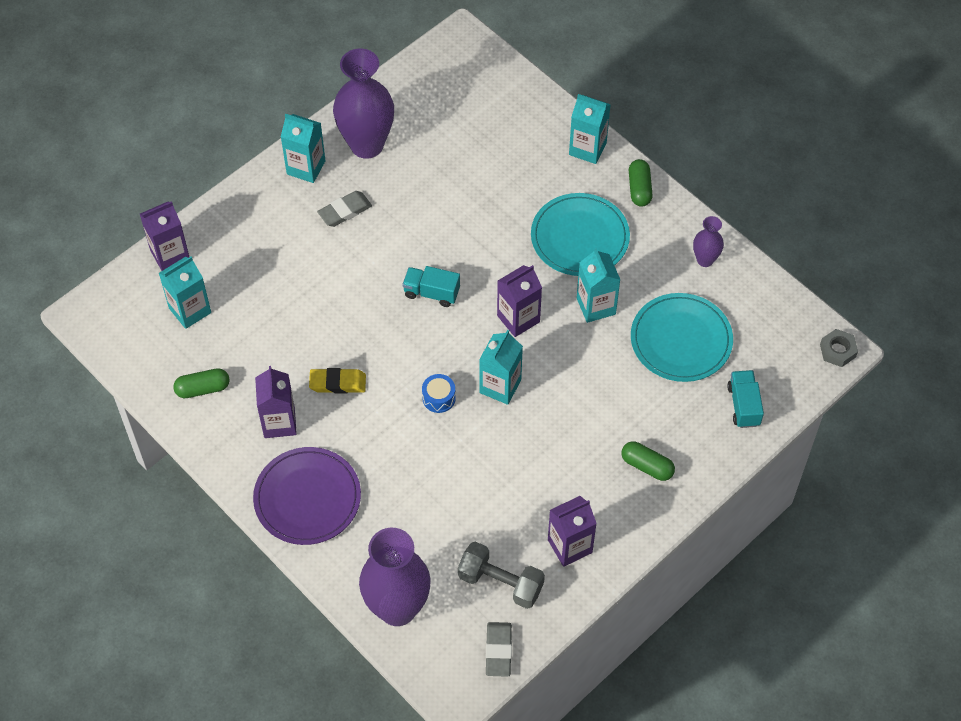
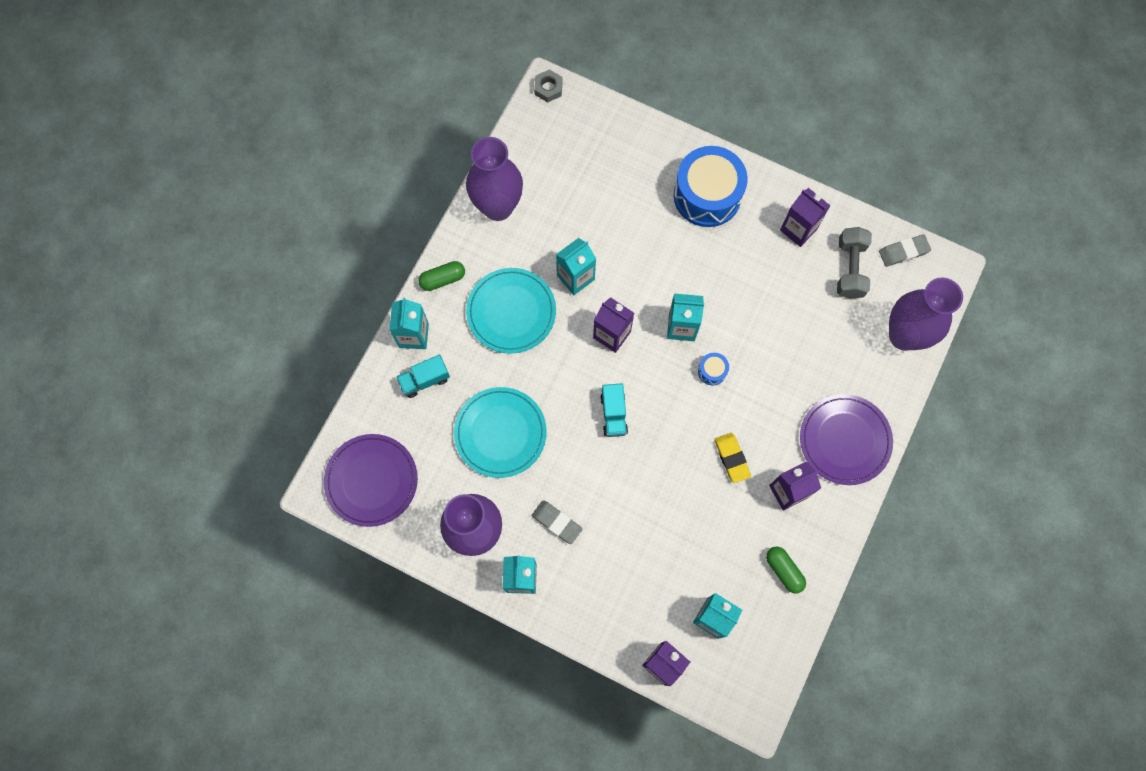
camera: 110 degrees left, 15 degrees up
green capsule [622,441,675,481] -> blue drum [674,146,748,227]
turquoise plate [631,293,733,382] -> turquoise plate moved to [454,387,547,478]
purple vase [693,216,724,267] -> purple vase [466,137,523,221], size x2.06
turquoise truck [727,370,764,428] -> turquoise truck moved to [396,355,450,398]
none -> purple plate [324,434,418,527]

